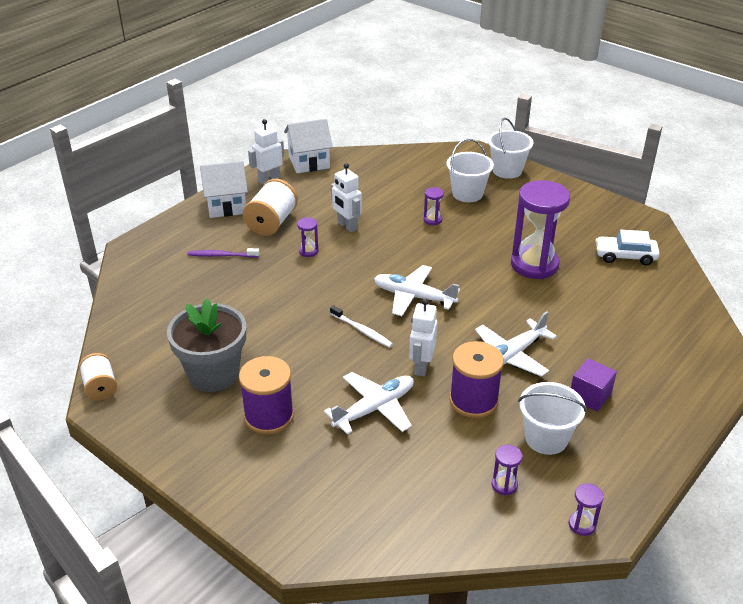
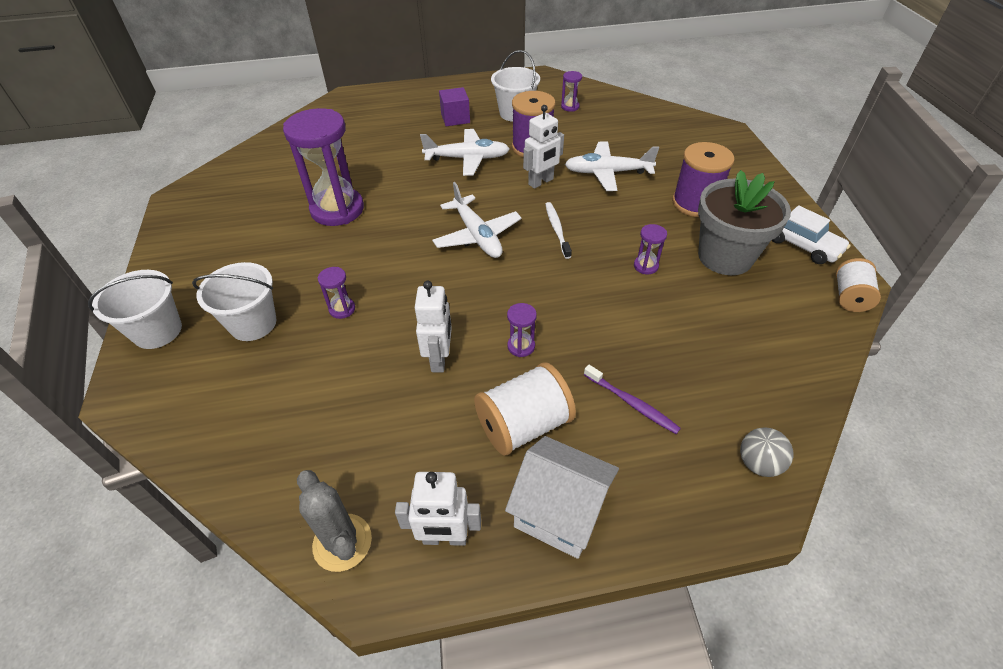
camera: 140 degrees left, 10 degrees up
white house [284,119,333,173] -> grey cactus [297,470,372,572]
purple hourglass [569,483,604,536] -> purple hourglass moved to [634,224,667,274]
white car [595,230,659,265] -> white car moved to [772,205,851,264]
none -> grey ball [740,427,793,477]

